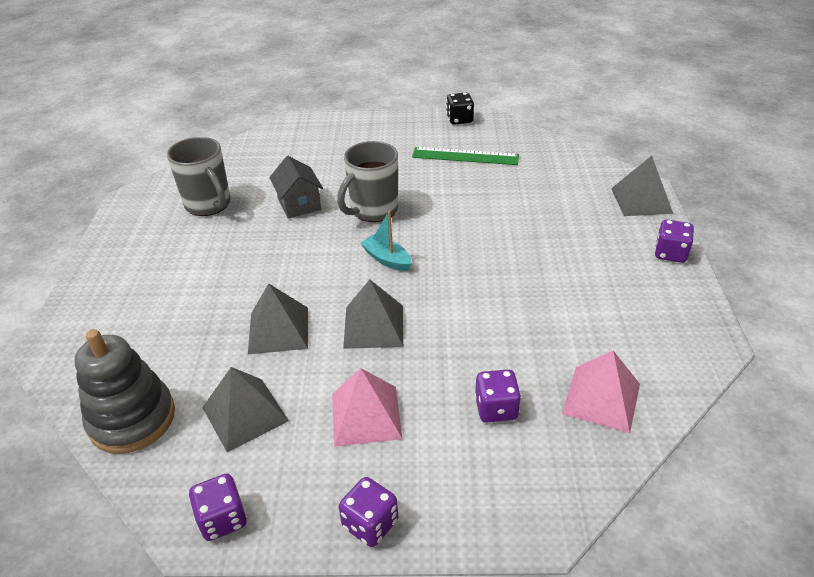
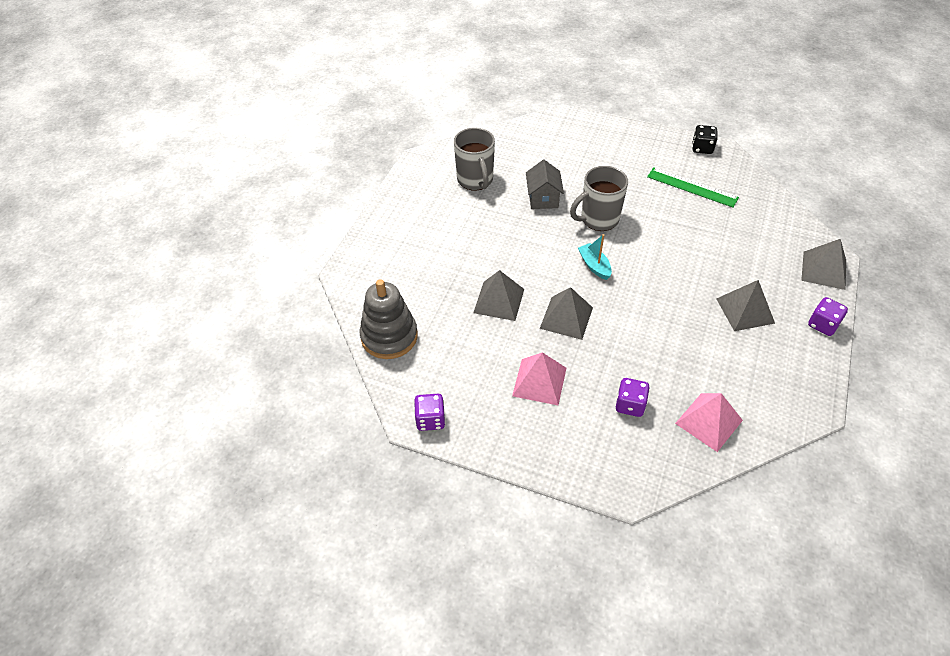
camera: 20 degrees right, 10 degrees up
grey pyramid [202,367,289,452] -> grey pyramid moved to [716,280,775,331]
purple dice [339,477,398,547] -> none

